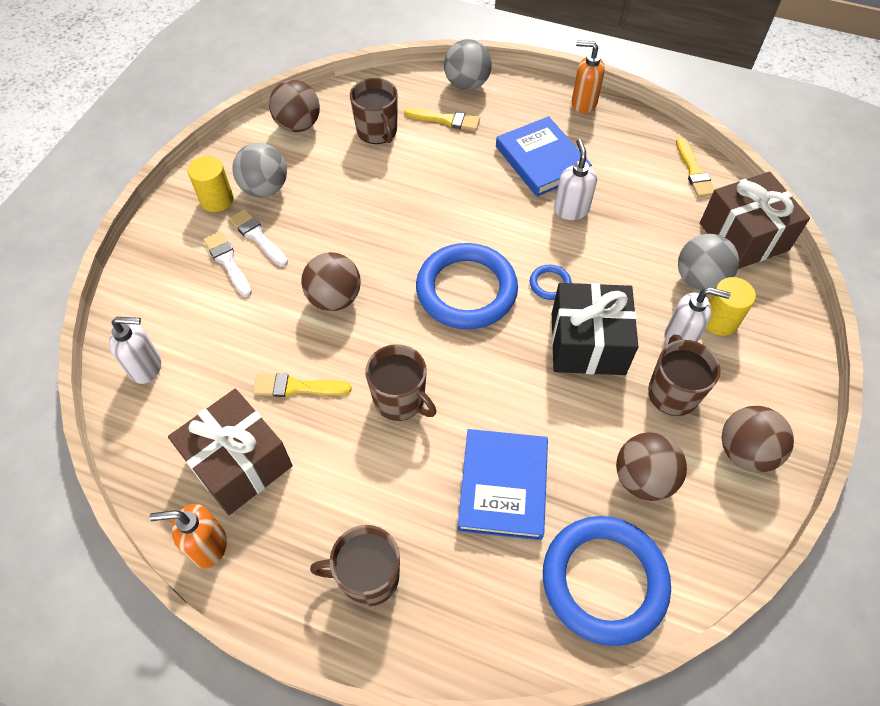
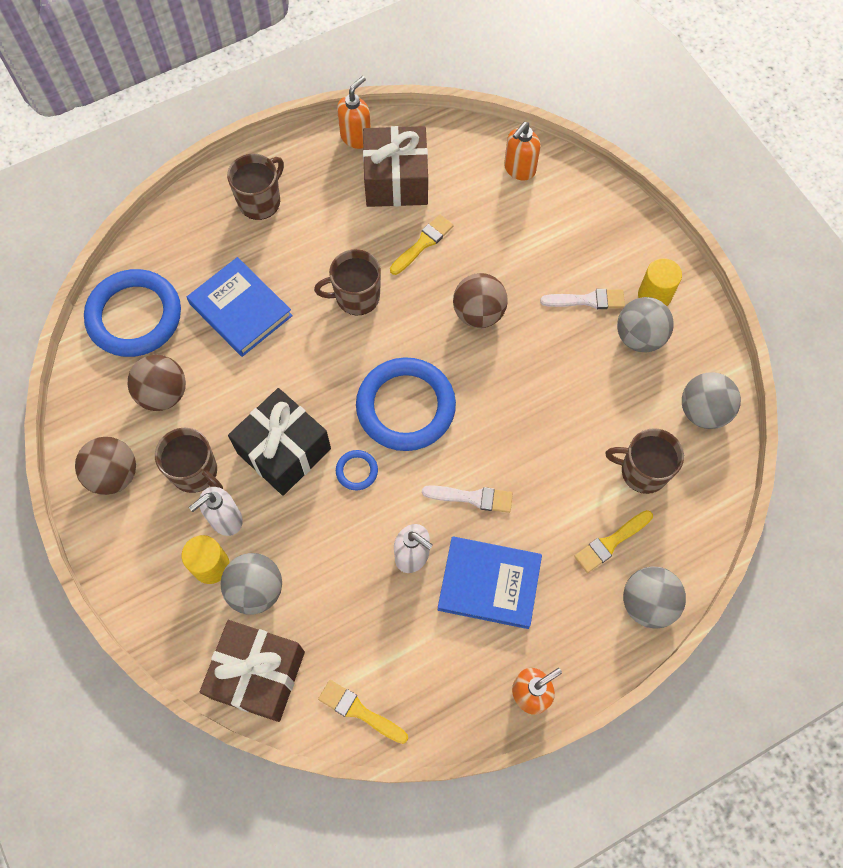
camera: 130 degrees right, 10 degrees up
white soap dispenser [109,317,161,384] -> orange soap dispenser [504,122,540,180]
white brush [203,231,252,297] -> white brush moved to [422,485,513,513]
brown ball [269,80,320,132] -> grey ball [682,372,741,429]

